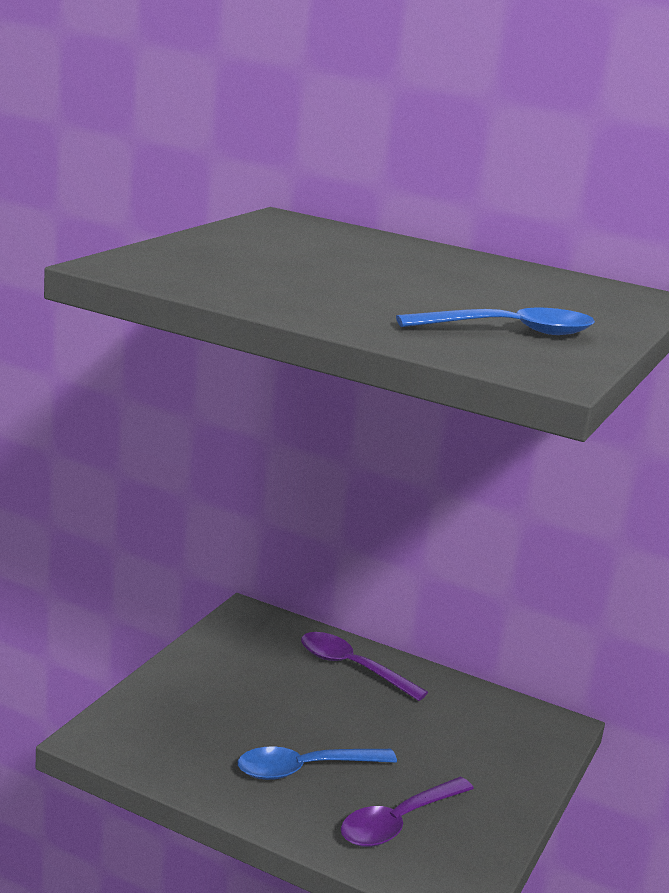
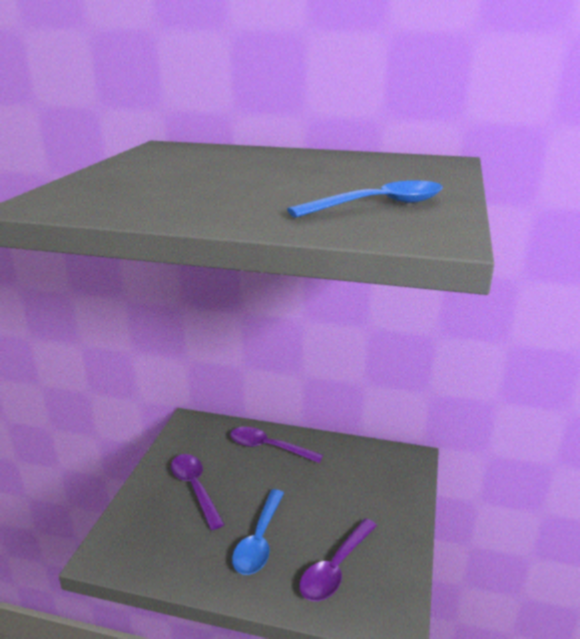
camera: 10 degrees left, 5 degrees up
blue spoon [238,746,397,780] -> blue spoon turned 45 degrees counterclockwise [232,489,284,575]
none -> purple spoon [171,454,225,530]

